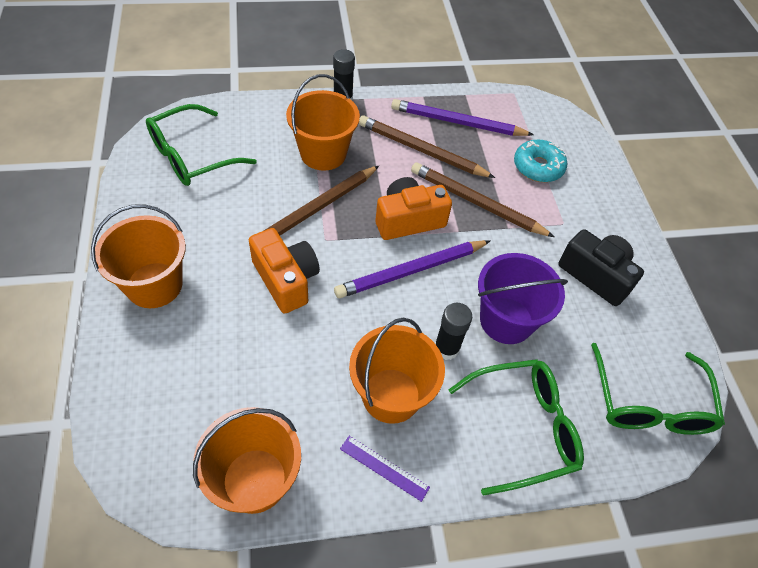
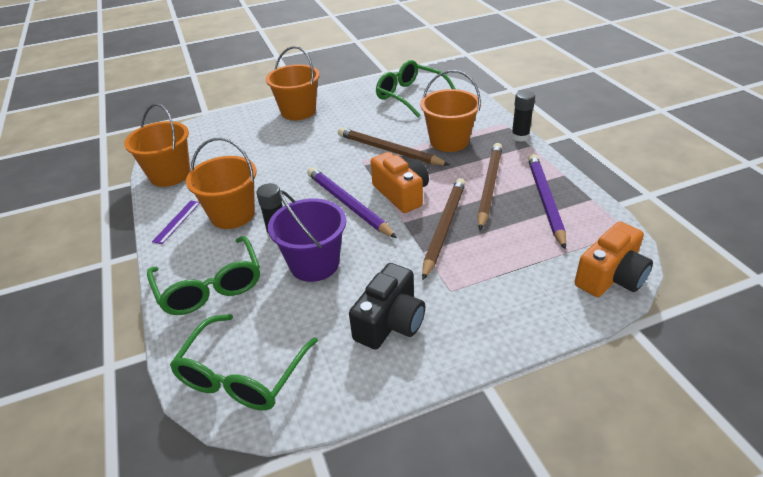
camera: 85 degrees right, 15 degrees down
orange camera [249,228,320,313] -> orange camera moved to [575,222,653,297]
turquoise donut [514,140,567,182] -> none
green glasses [591,343,725,435] -> green glasses turned 60 degrees counterclockwise [170,314,318,411]

